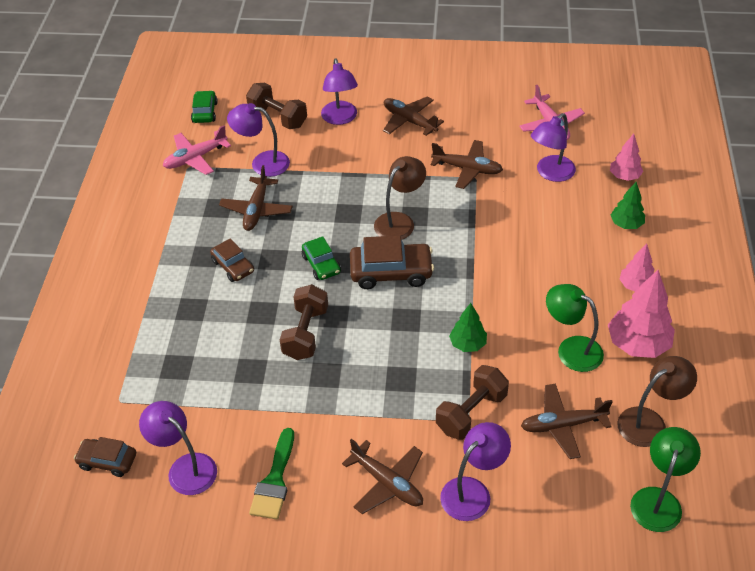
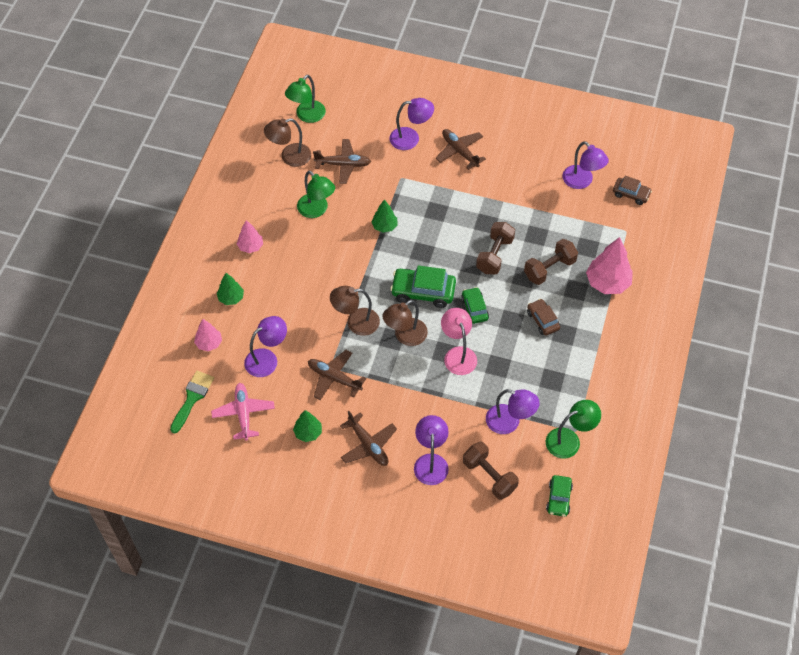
camera: 170 degrees left, 10 degrees up
pink plane [163,125,231,175] -> green lamp [546,400,601,458]
brown plane [219,165,293,231] -> none
green brush [249,428,294,519] -> green brush moved to [170,371,214,434]
brown car [350,235,434,289] -> green car [390,265,456,308]
brown dumbbell [436,365,509,440] -> brown dumbbell moved to [524,239,578,285]
purple lamp [440,422,511,521] -> purple lamp turned 150 degrees counterclockwise [389,98,434,150]
pink tree [608,270,675,358] -> pink tree moved to [586,237,633,294]
none -> green tree [293,410,322,442]
none -> brown lamp [330,286,380,336]
none -> pink lamp [441,308,477,375]

